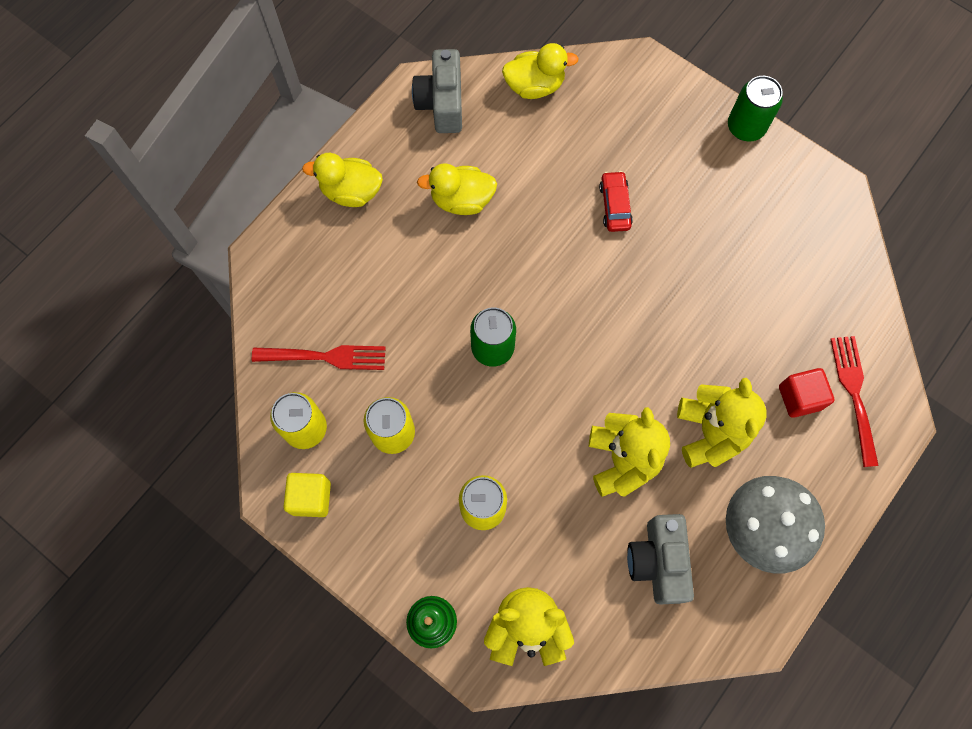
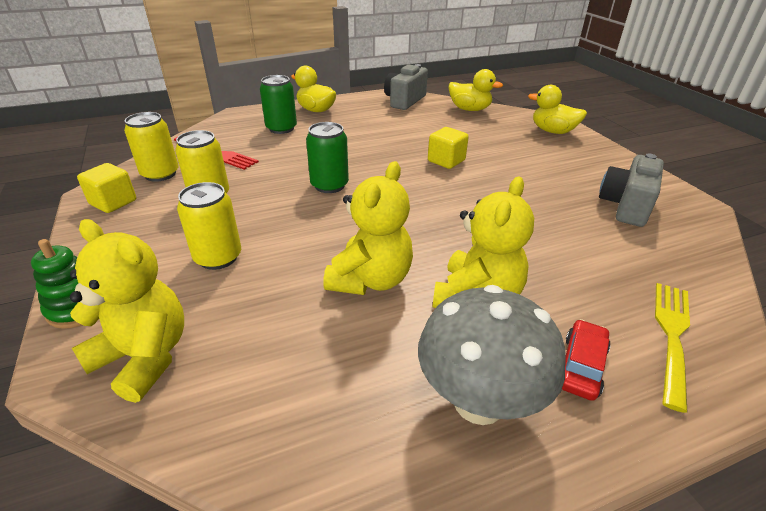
camera: 30 degrees right, 35 degrees down
yellow duck [417,163,497,215] -> yellow duck moved to [528,85,587,134]
red car [599,171,633,232] -> red car moved to [562,319,611,401]
grey camera [627,514,694,604] -> grey camera moved to [599,153,664,227]
green can [728,76,783,141] -> green can moved to [260,75,297,134]
red cube [779,368,835,418] -> none
red fork [830,336,879,467] -> yellow fork [655,283,690,413]
none -> yellow cube [428,127,469,169]

